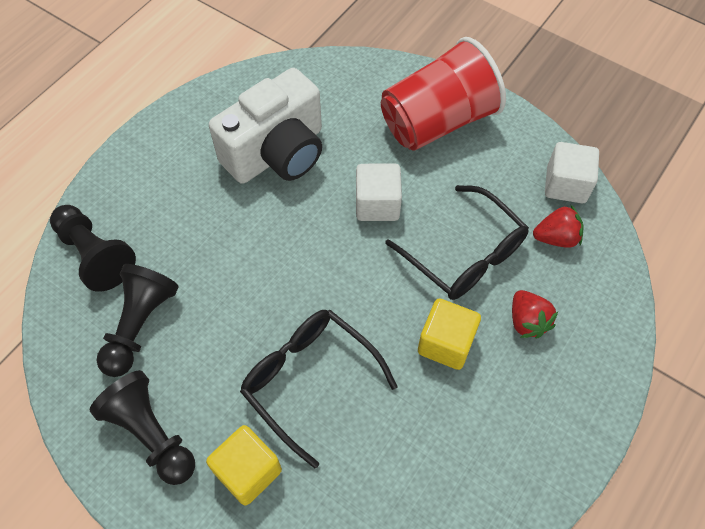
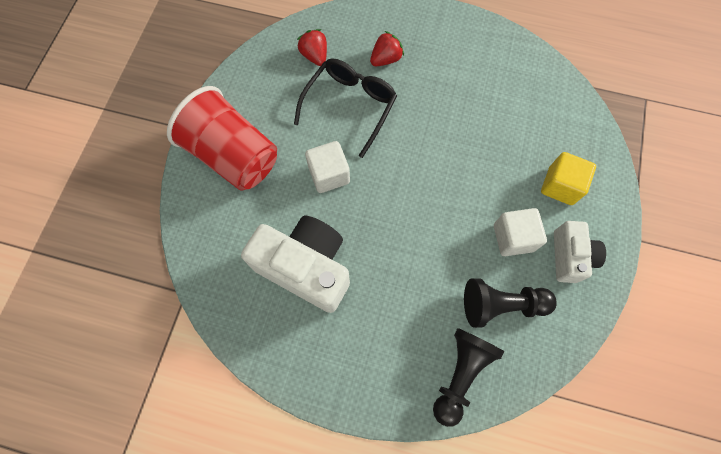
camera: 110 degrees left, 10 degrees up
black pawn [90,370,195,485] -> white camera [554,221,606,283]
black glasses [240,310,397,469] -> none
yellow cube [418,299,481,370] -> none
white cube [545,142,599,203] -> white cube moved to [494,208,547,256]

